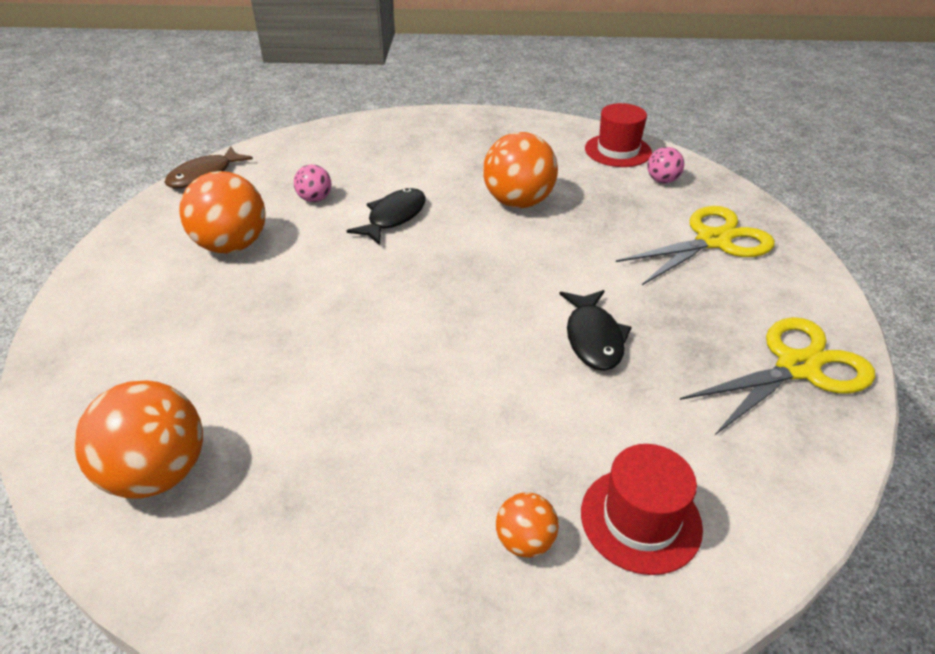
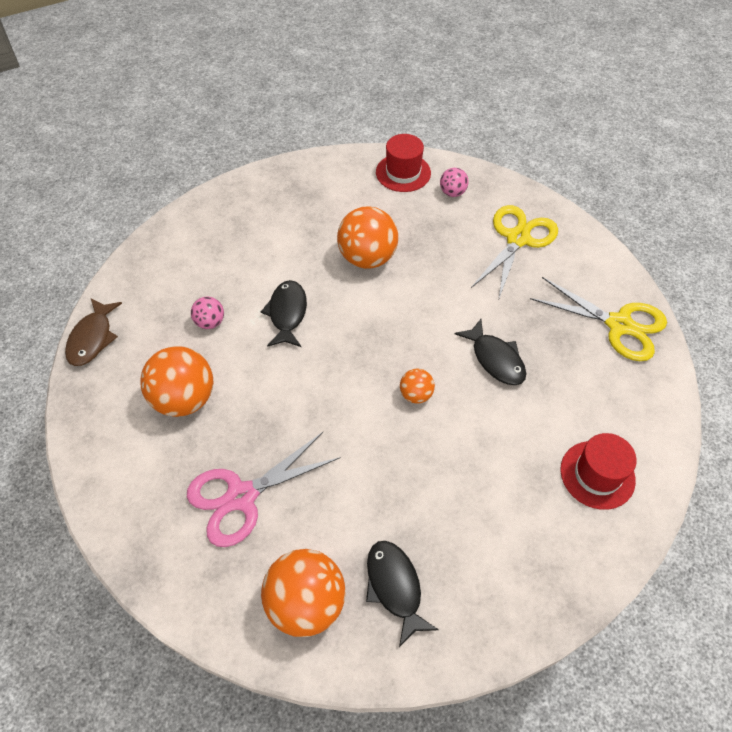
camera: 30 degrees left, 15 degrees up
orange ball [496,492,559,558] -> orange ball moved to [400,369,435,404]
yellow scissors [680,317,875,435] -> yellow scissors turned 90 degrees clockwise [530,277,667,361]
none -> pink scissors [187,432,341,547]
none -> black fish [366,541,439,647]

